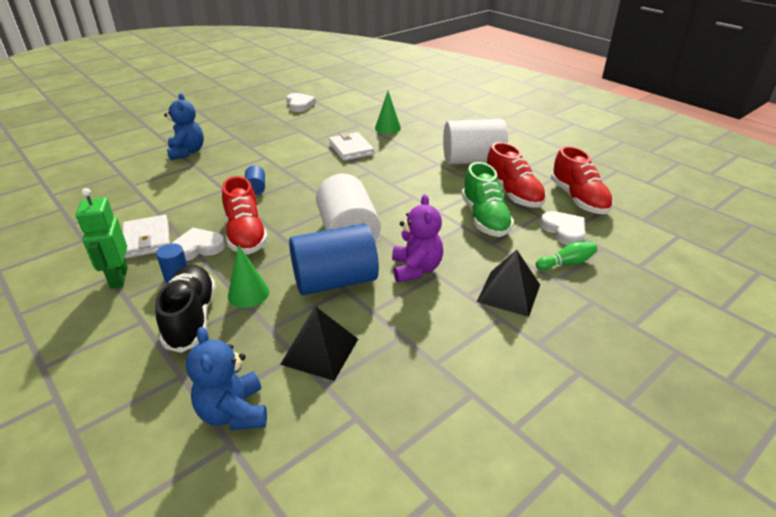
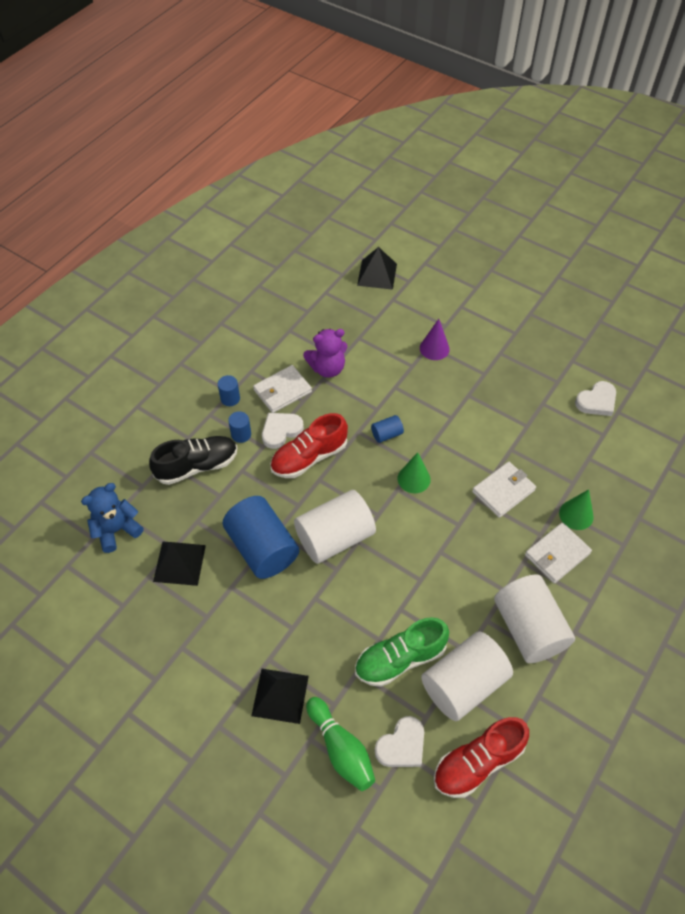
camera: 75 degrees right, 20 degrees up
green robot [76,188,128,289] -> blue cylinder [218,375,240,406]
blue teddy bear [164,93,204,160] -> purple cone [420,319,450,360]
white heart [171,228,225,261] -> white heart turned 90 degrees counterclockwise [262,413,304,449]
green cone [228,245,269,308] -> green cone moved to [398,452,431,493]
purple teddy bear [392,194,443,283] -> purple teddy bear moved to [303,329,348,378]
red shoe [487,142,546,207] -> white cylinder [421,631,513,721]
green bowling pin [536,242,598,270] -> green bowling pin [306,697,375,791], size x1.55
none -> black pyramid [357,247,397,290]
none -> white wallet [525,523,592,584]

